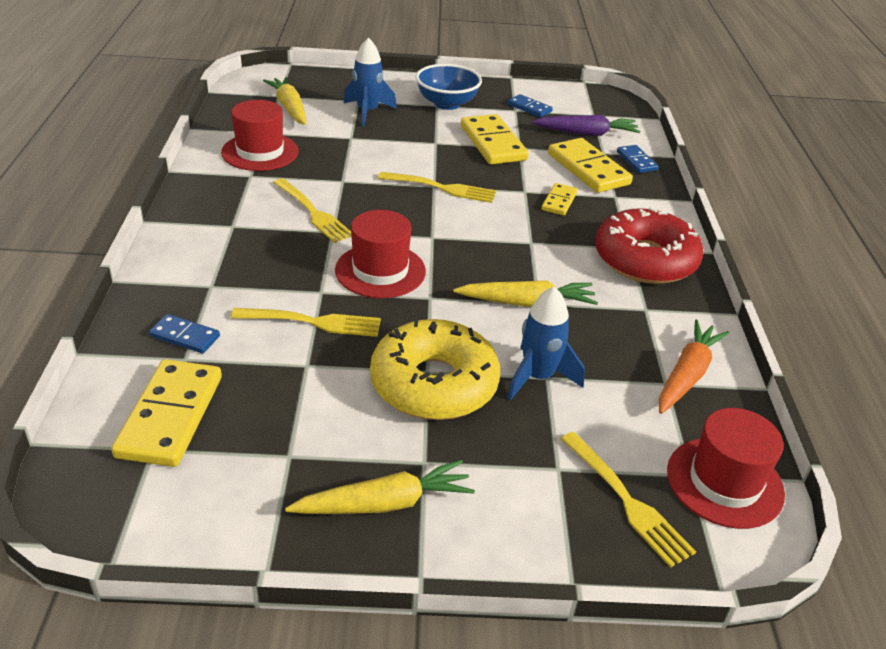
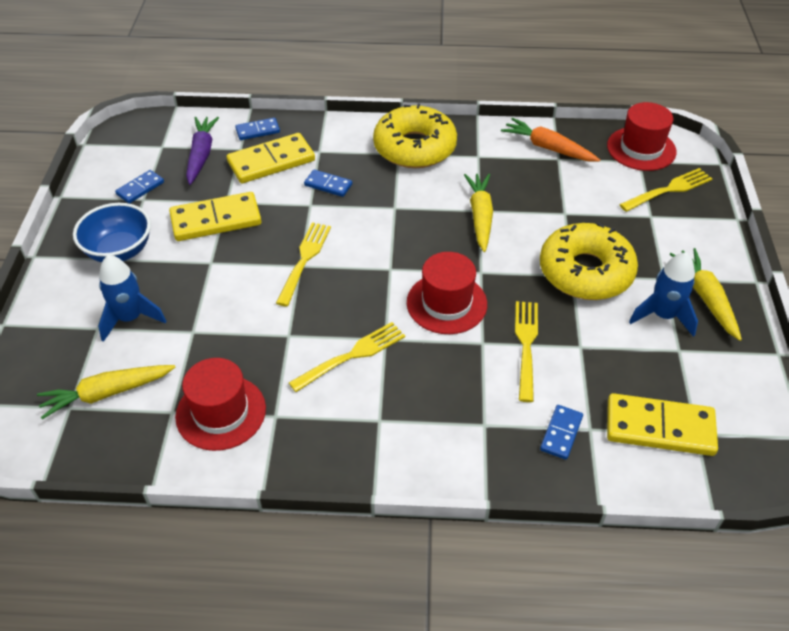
camera: 85 degrees left, 10 degrees up
blue rocket [507,287,585,401] -> blue rocket moved to [629,252,698,337]
yellow domino [541,183,578,215] -> blue domino [304,170,352,197]
red donut [595,207,703,284] -> yellow donut [373,104,457,168]

